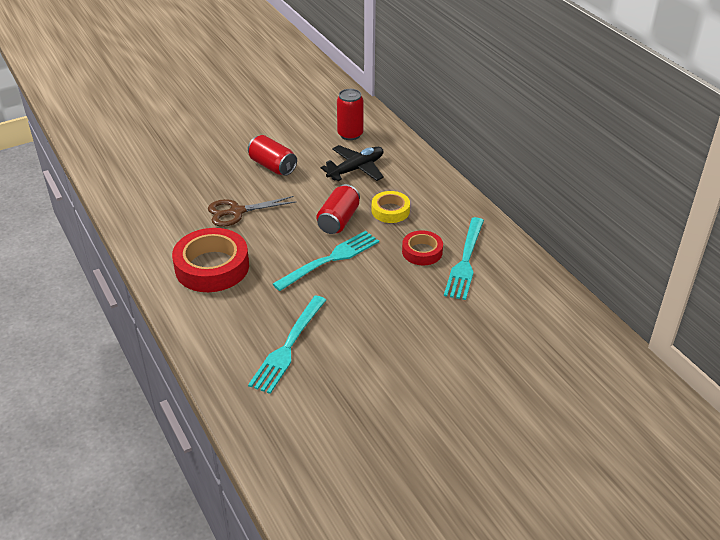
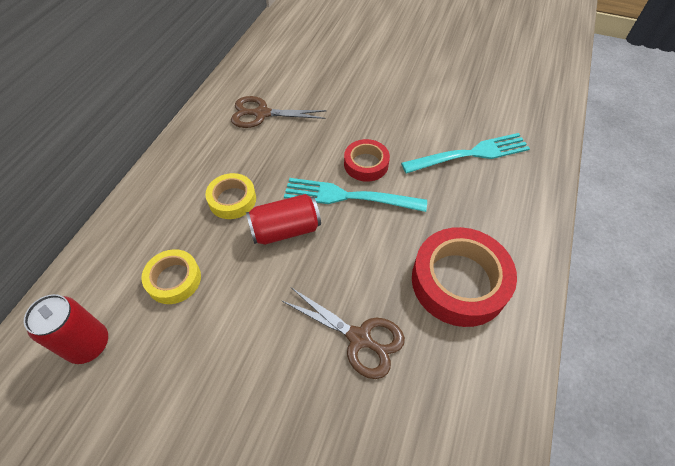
camera: 130 degrees left, 15 degrees up
red can [248,135,297,176] -> none
black plane [321,145,384,181] -> yellow tape [141,249,201,304]
red tape [402,230,443,265] -> red tape moved to [344,139,390,182]
turquoise fork [444,217,484,300] -> brown scissors [231,96,326,128]

